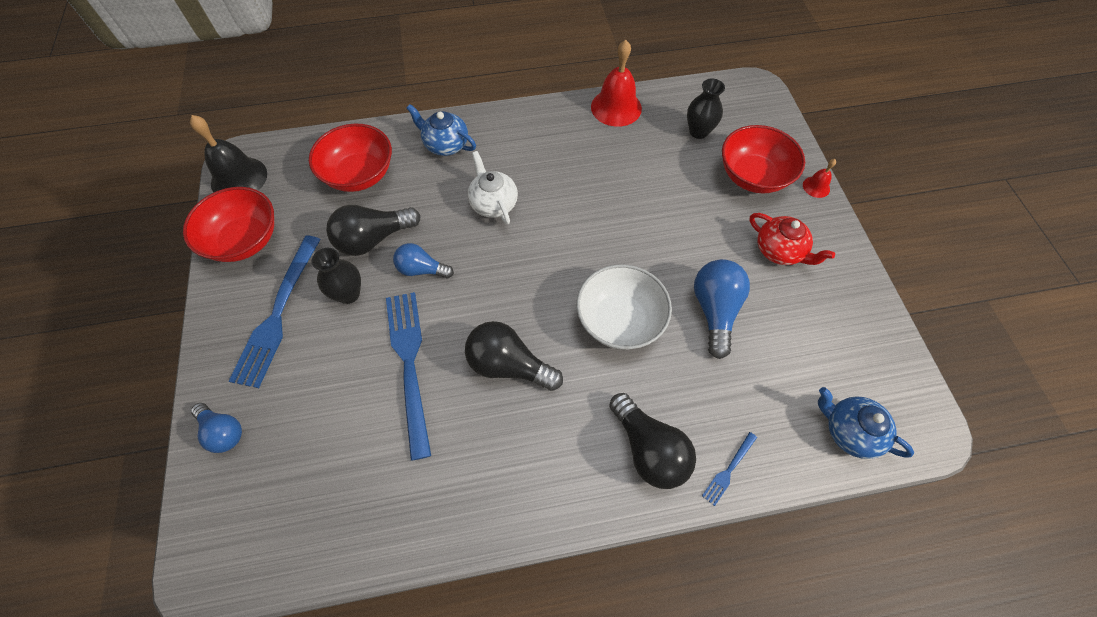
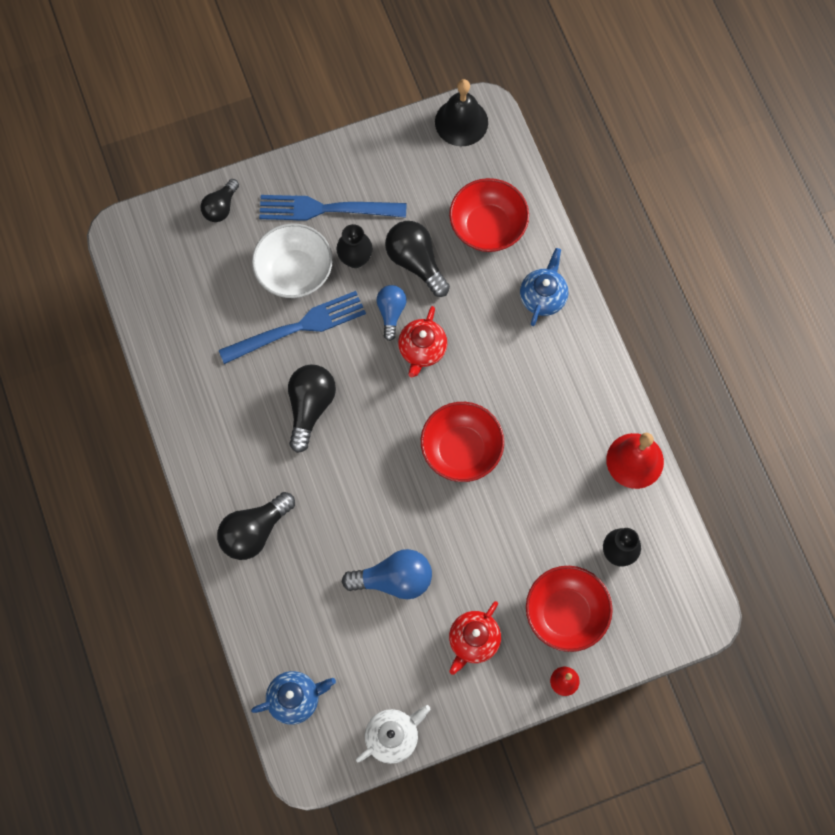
camera: 80 degrees right, 10 degrees up
red bowl [183,187,274,262] -> red bowl moved to [421,402,504,482]
blue light bulb [191,403,242,453] -> black light bulb [200,179,239,222]
white teapot [468,151,518,225] -> white teapot moved to [356,705,431,764]
white bowl [577,264,672,350] -> white bowl moved to [252,223,333,298]
blue fork [702,432,757,506] -> none
blue teapot [818,387,914,459] -> blue teapot turned 45 degrees clockwise [251,671,336,725]
none -> red teapot [398,306,447,377]

